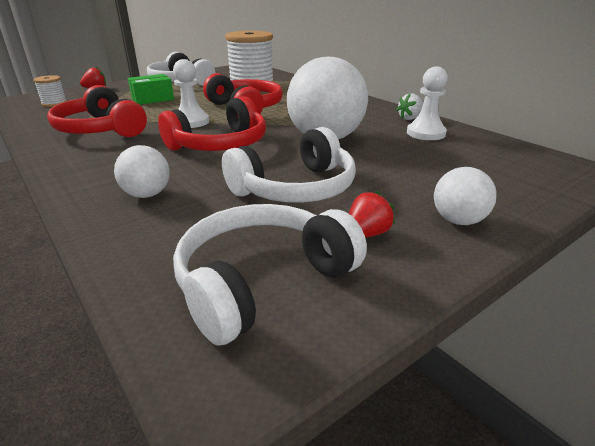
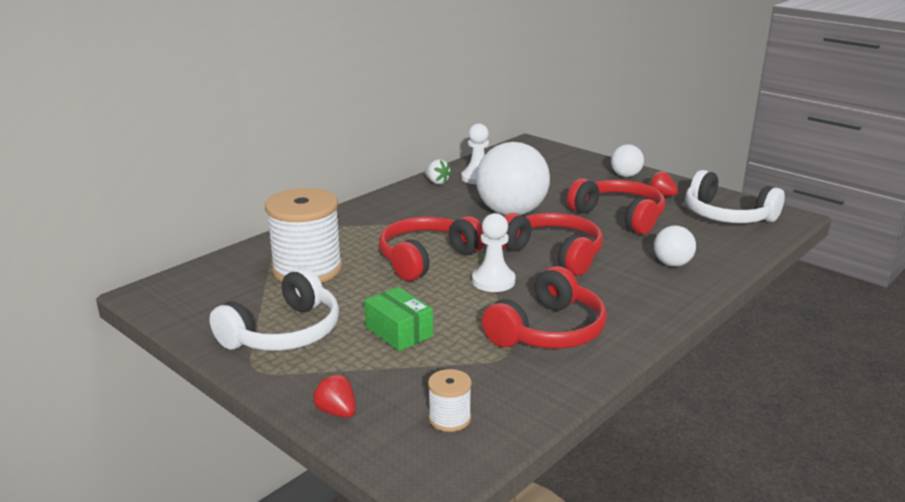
camera: 100 degrees left, 5 degrees down
white headphones [222,127,356,203] -> red headphones [567,178,665,234]

